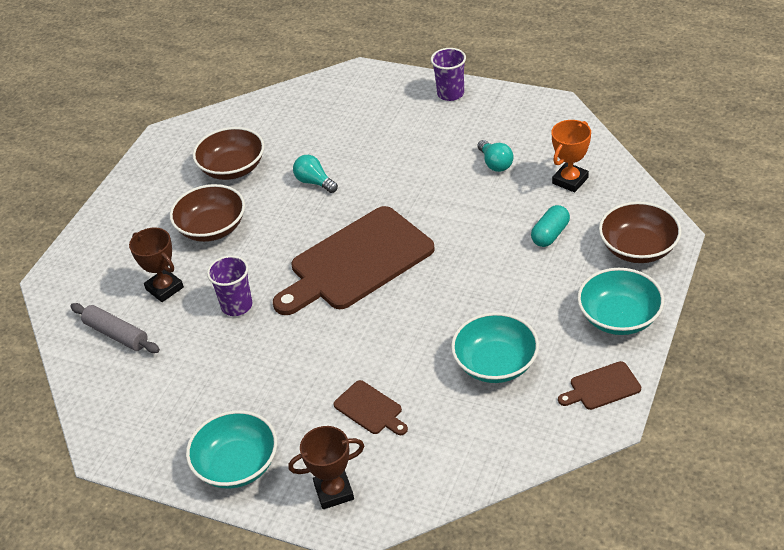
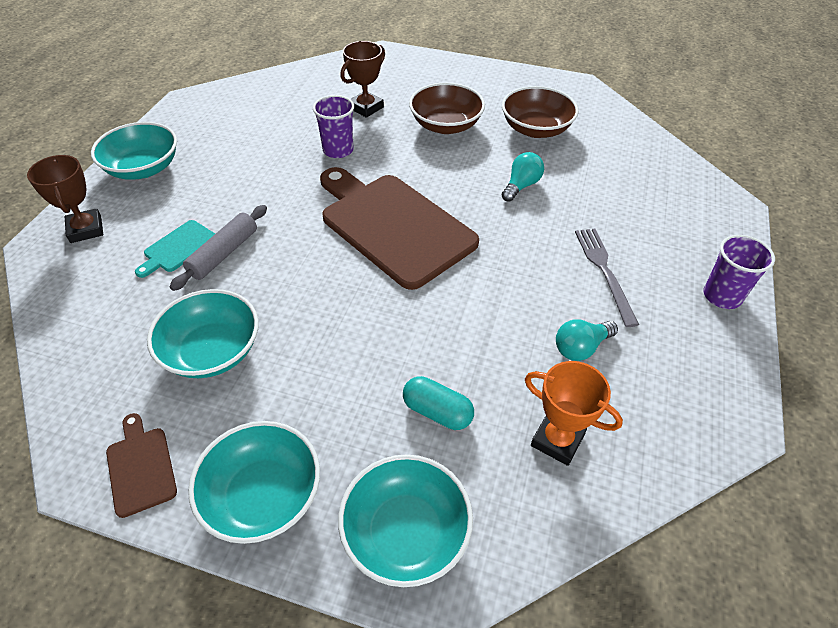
camera: 80 degrees right, 5 degrees up
grey rolling pin [70,303,160,353] -> grey rolling pin moved to [170,205,267,291]
brown cutting board [333,380,408,435] -> turquoise cutting board [135,220,215,278]
brown bowl [599,201,681,263] -> turquoise bowl [338,454,473,587]
none -> grey fork [575,229,639,327]

